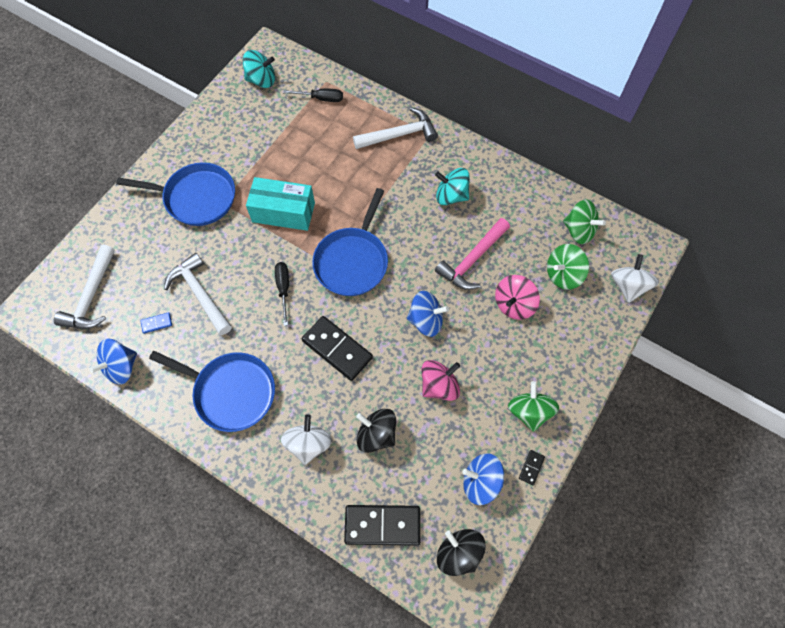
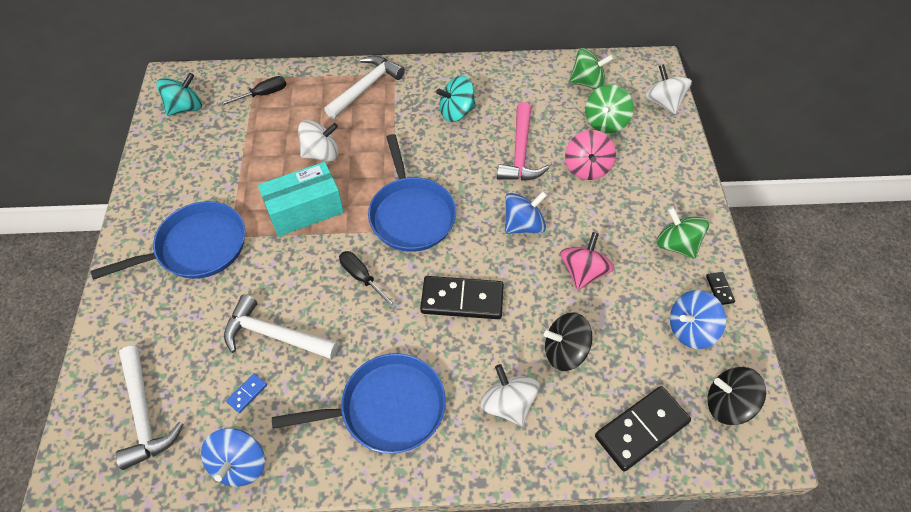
camera: 35 degrees left, 10 degrees down
none -> white spinning top [298,120,339,162]

